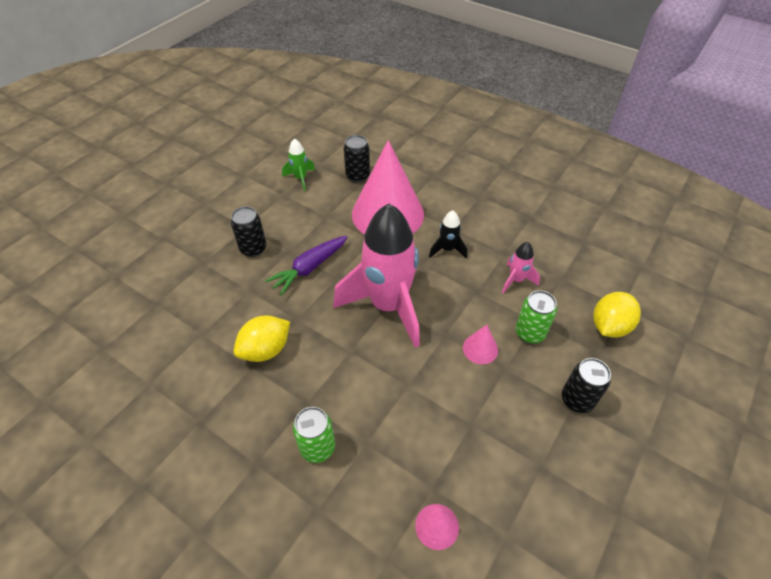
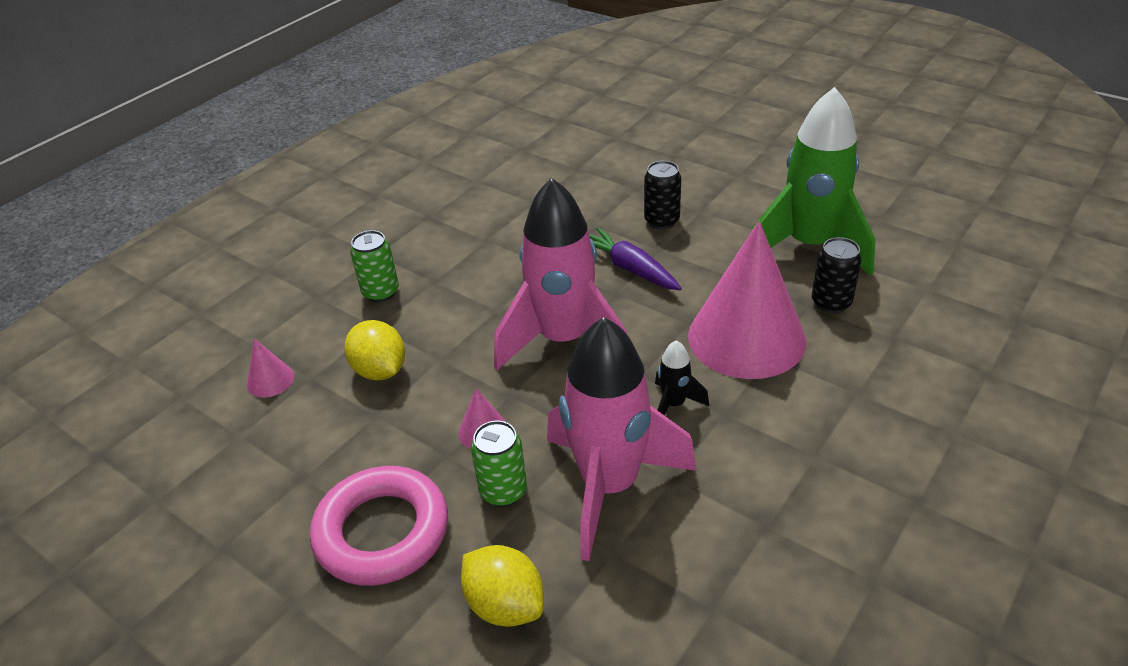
camera: 95 degrees right, 10 degrees down
yellow lemon [234,315,290,362] -> yellow lemon moved to [345,320,405,381]
green rocket [282,139,315,191] -> green rocket [752,87,876,276], size x2.36
pink rocket [502,242,540,293] -> pink rocket [547,317,696,561], size x2.36
black can [562,358,611,413] -> pink ring [310,466,448,586]

